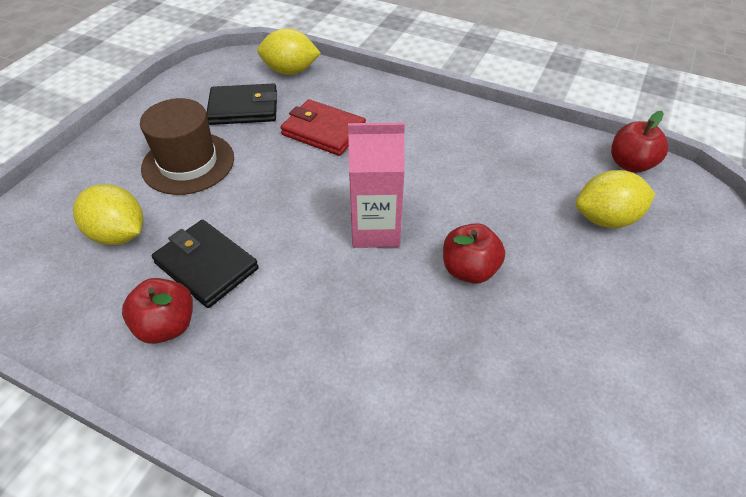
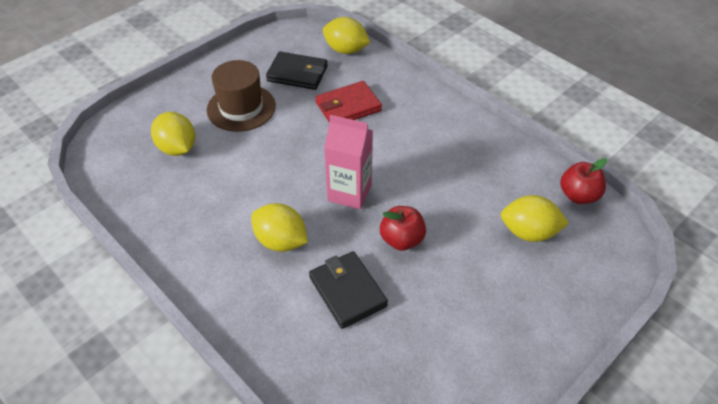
camera: 20 degrees right, 0 degrees up
red apple [122,278,193,344] -> none
black wallet [152,220,259,308] -> black wallet moved to [309,251,388,329]
red wallet [280,99,366,156] -> red wallet turned 75 degrees counterclockwise [315,81,382,123]
none -> yellow lemon [251,203,308,252]

